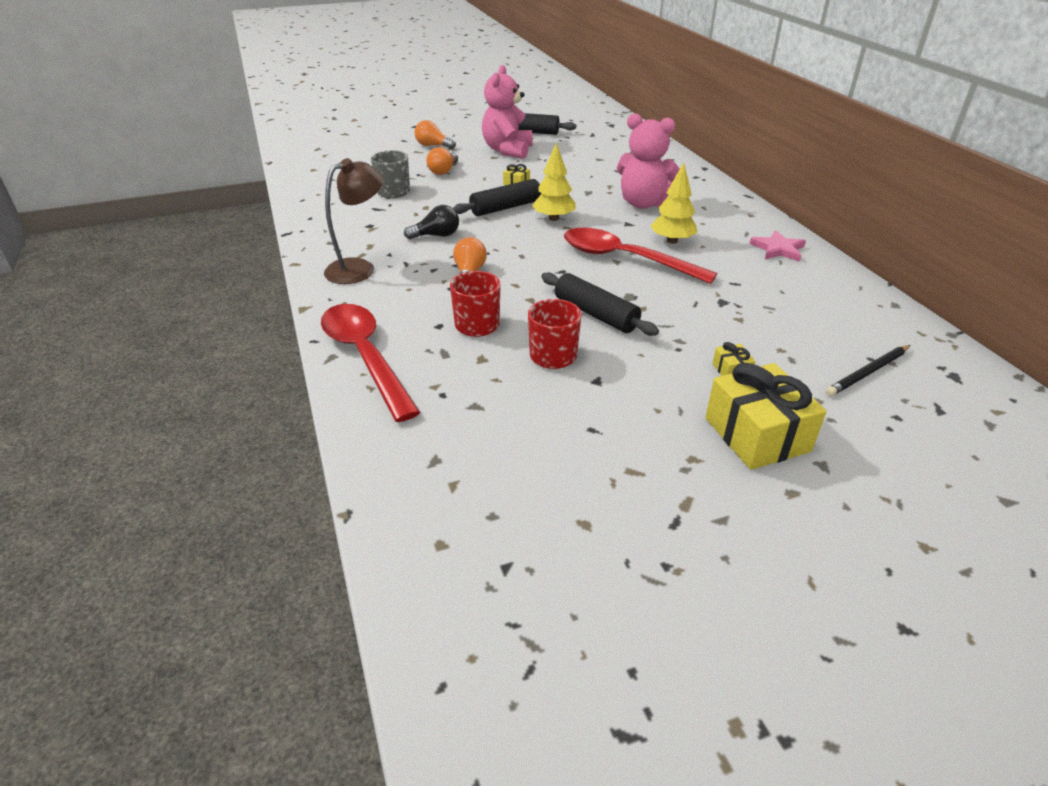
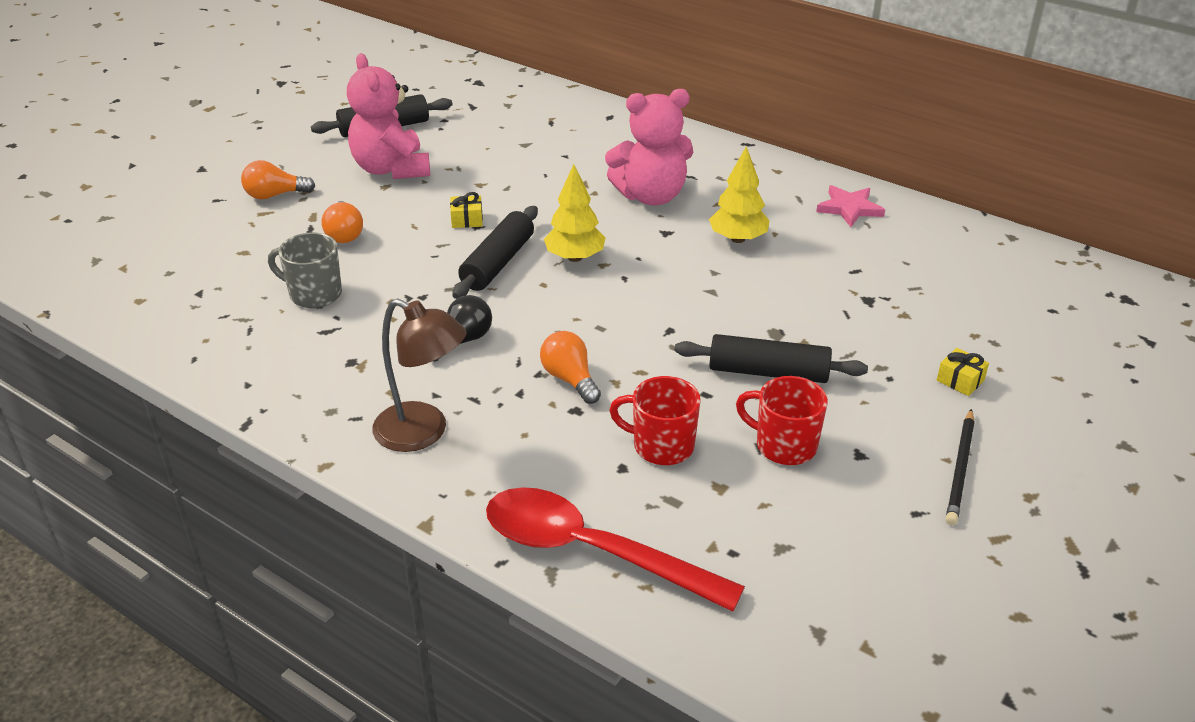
camera: 35 degrees left, 0 degrees up
brown lamp [324,158,383,284] -> brown lamp turned 105 degrees clockwise [372,298,467,452]
red spoon [564,228,717,284] -> none
yellow gift [705,363,826,470] -> none
black pencil [826,345,910,396] -> black pencil moved to [946,409,975,525]

